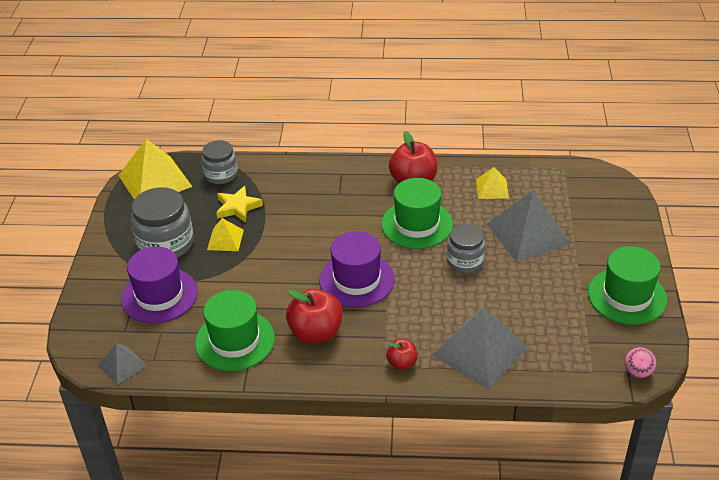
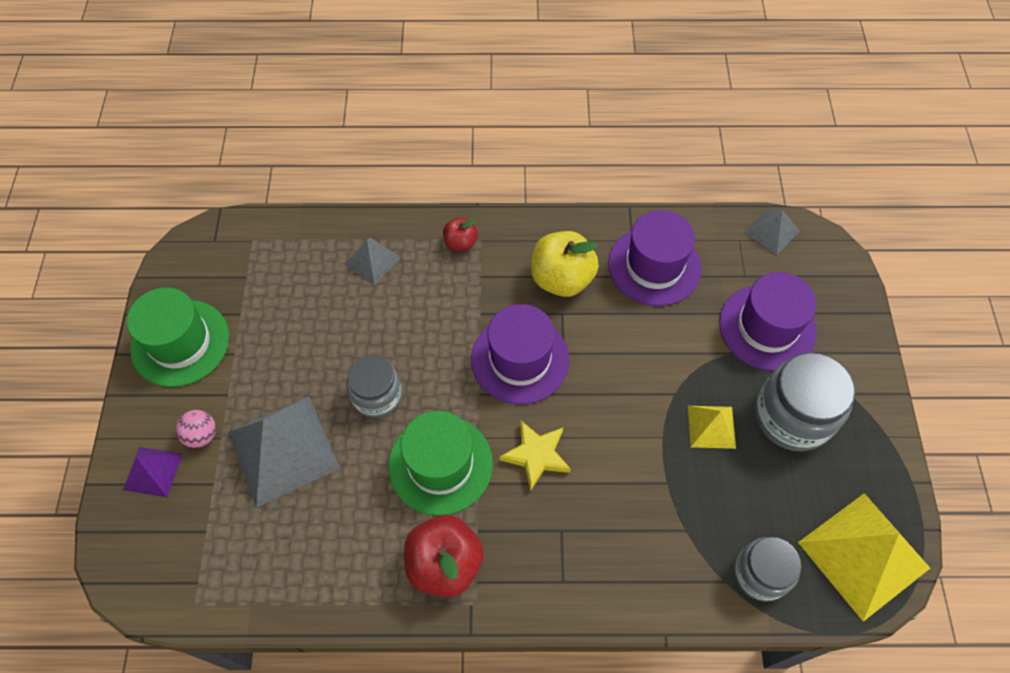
camera: 175 degrees right, 20 degrees up
green hat [195,290,275,371] -> purple hat [608,210,701,306]
yellow star [216,186,263,223] -> yellow star moved to [500,421,571,491]
red apple [286,288,343,344] -> yellow apple [531,231,599,297]
grey pyramid [433,307,528,389] -> grey pyramid [344,237,401,285], size x0.52
yellow pyramid [476,167,509,199] -> none
pink ball [625,347,656,378] -> pink ball moved to [176,410,216,448]
none -> purple pyramid [123,447,182,497]

